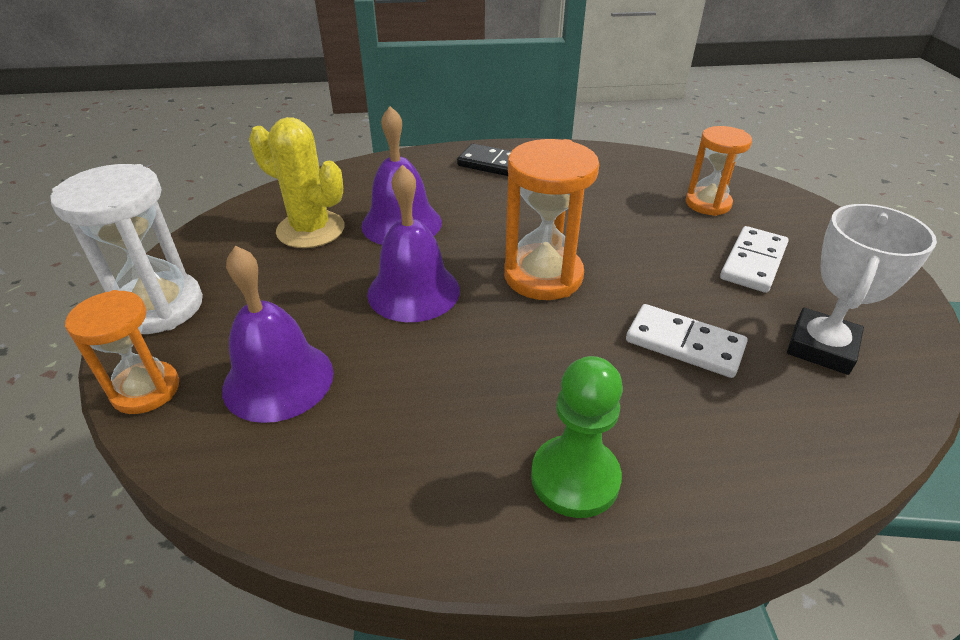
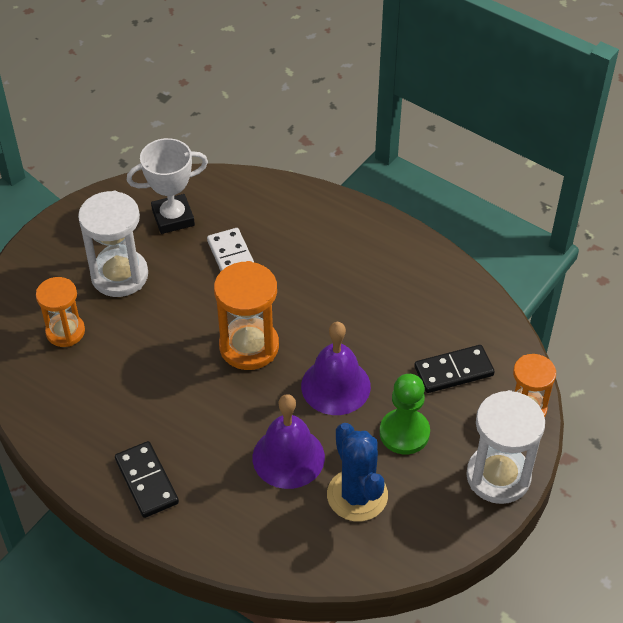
camera: 140 degrees left, 10 degrees up
purple bell [222,245,334,423] -> black domino [414,345,495,393]
yellow cactus [249,117,344,248] -> blue cactus [327,423,388,522]
green pawn [531,356,623,518] -> green pawn moved to [380,374,430,454]
white domino [720,226,789,293] -> white hourglass [78,191,148,297]

